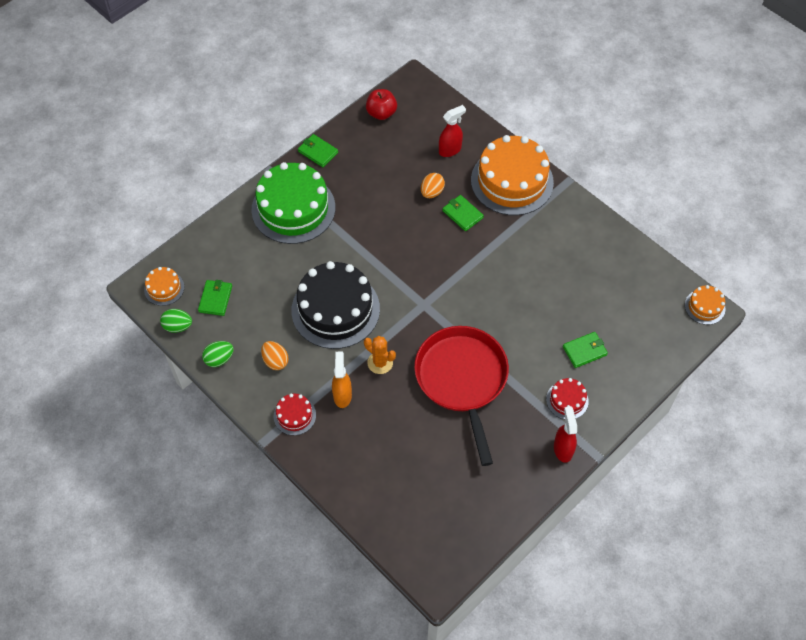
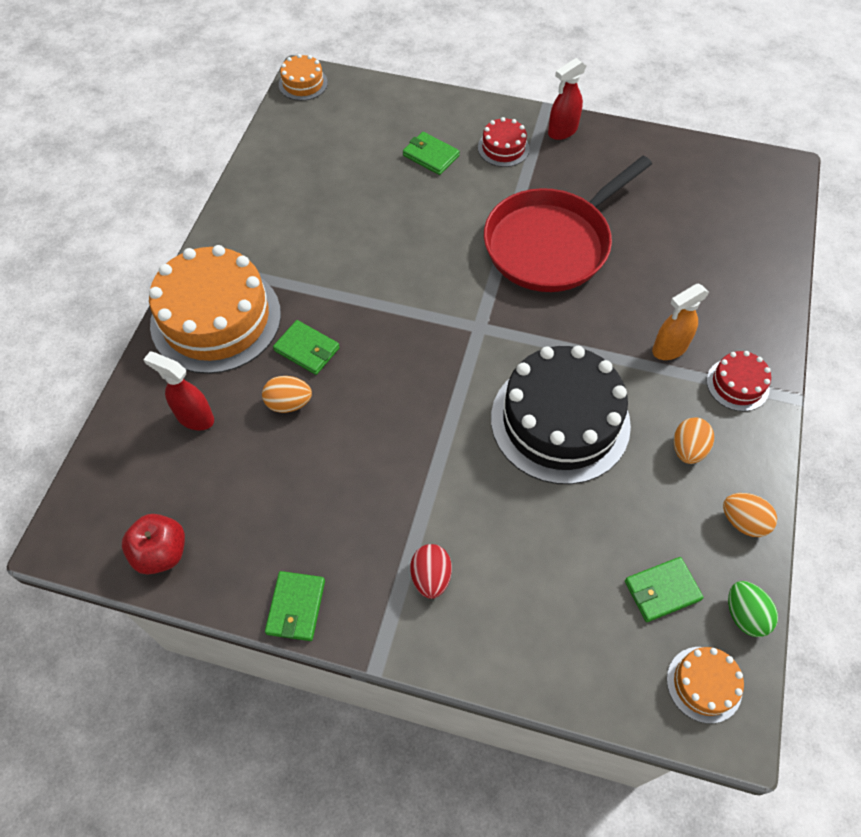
camera: 120 degrees left, 0 degrees up
green egg [202,341,234,367] -> orange egg [723,493,777,537]
green cake [252,162,335,244] -> red egg [411,544,452,599]
orange cactus [364,336,396,374] -> none
green wallet [442,195,484,231] -> green wallet turned 75 degrees counterclockwise [273,320,340,375]

